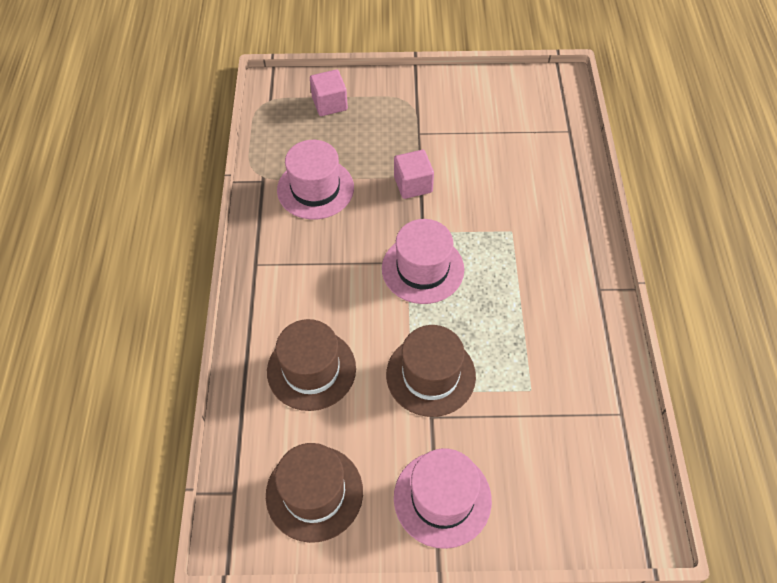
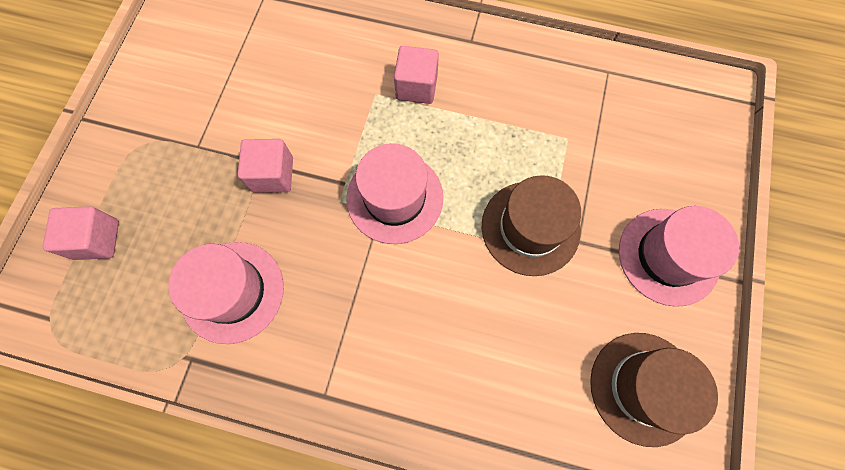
camera: 75 degrees left, 15 degrees up
brown hat [267,319,356,411] -> none
none -> pink cube [394,46,439,104]

